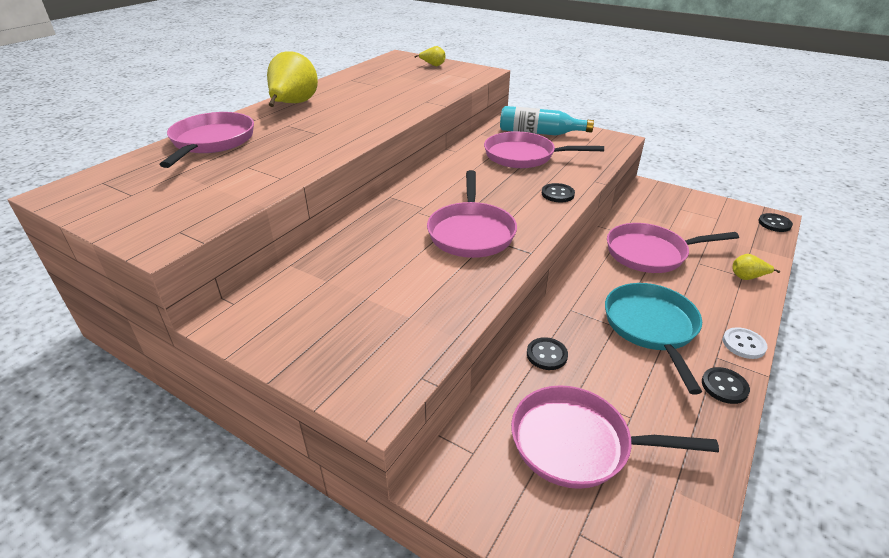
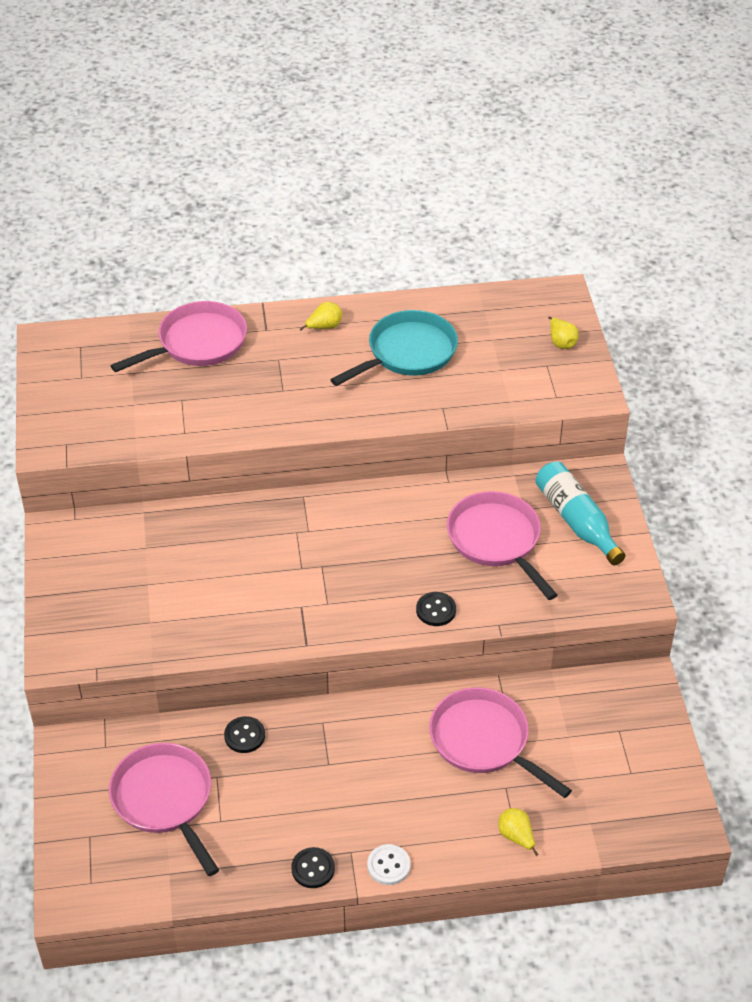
camera: 50 degrees right, 10 degrees up
yellow pear [267,51,318,107] -> yellow pear [300,302,342,331], size x0.46
pink pan [427,170,517,258] -> none
turquoise pan [605,283,702,394] -> turquoise pan moved to [330,310,458,386]
black button [758,213,793,232] -> none

